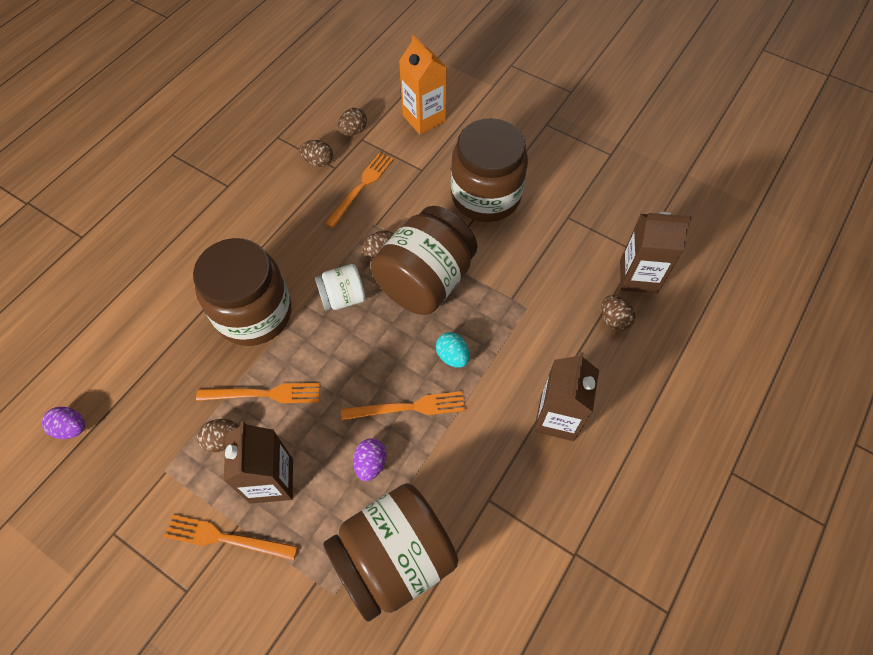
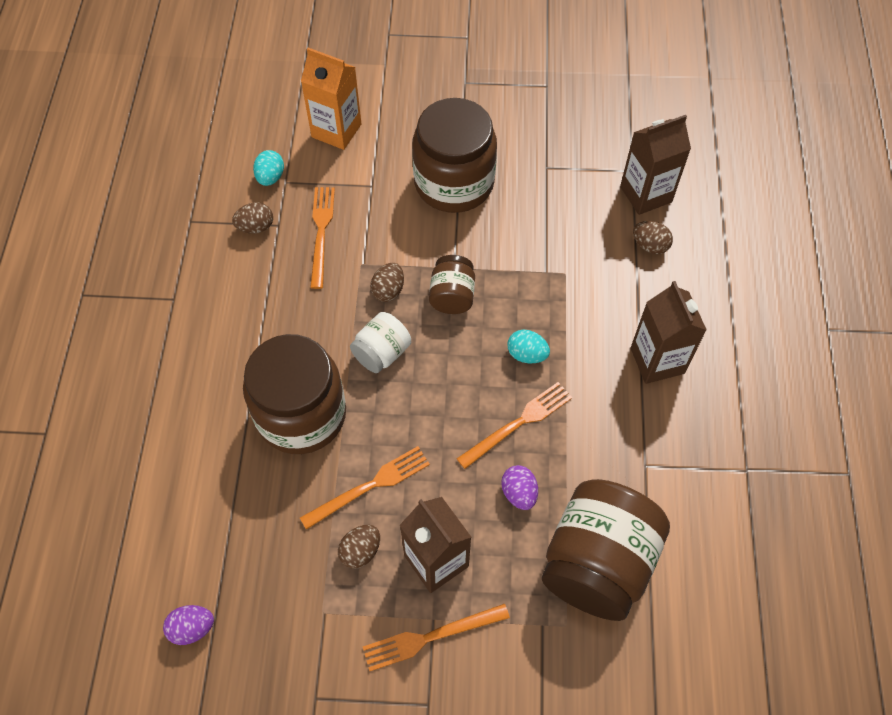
camera: 30 degrees left, 0 degrees up
brown egg [338,108,367,136] -> turquoise egg [253,150,284,186]
brown jar [371,206,477,315] -> brown jar [429,255,475,314], size x0.50

